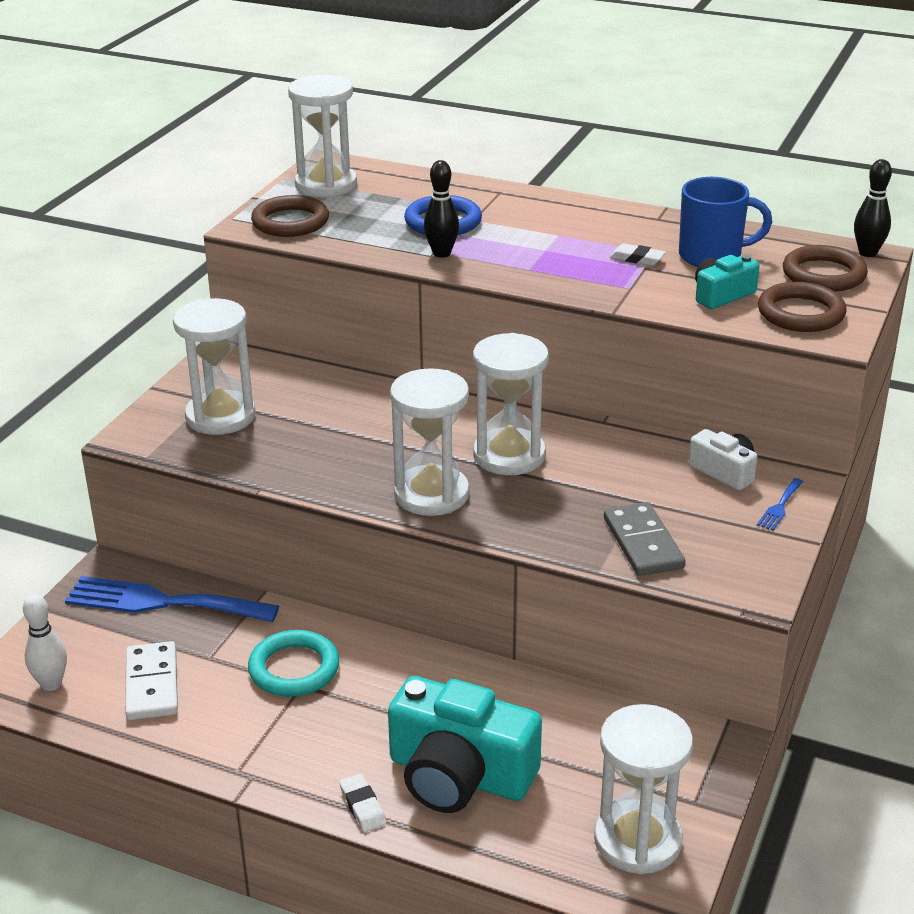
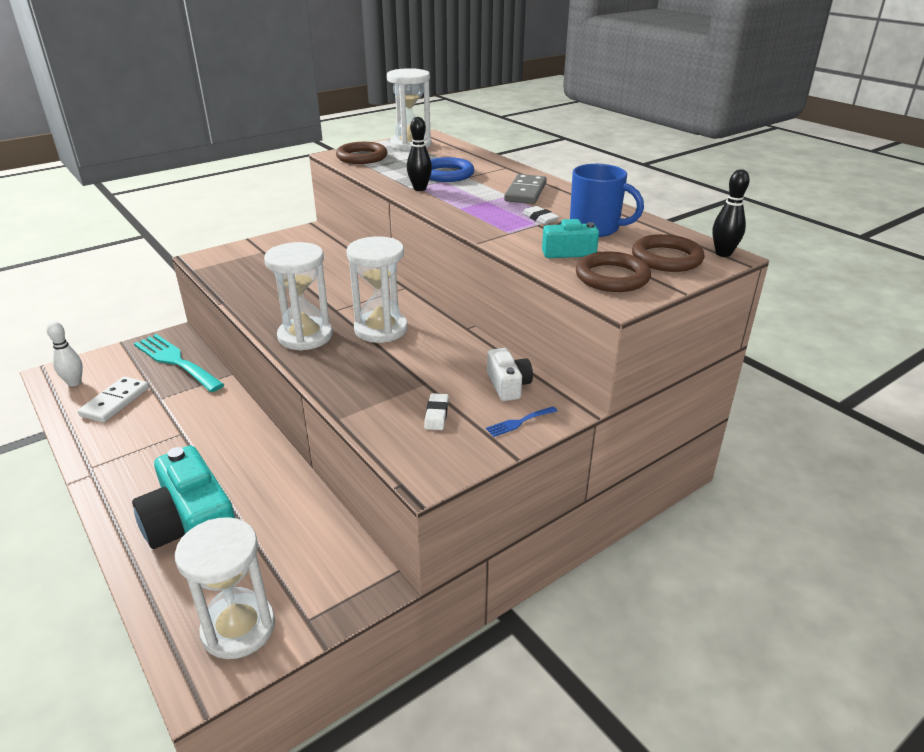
camera: 30 degrees right, 0 degrees up
blue fork [65,576,279,622] -> turquoise fork [134,334,225,392]
white hourglass [173,298,256,435] -> none
turquoise ring [248,630,339,697] -> none
white eraser [339,774,386,832] -> white eraser moved to [424,393,449,430]
grey domino [604,502,685,576] -> grey domino moved to [504,174,547,204]

